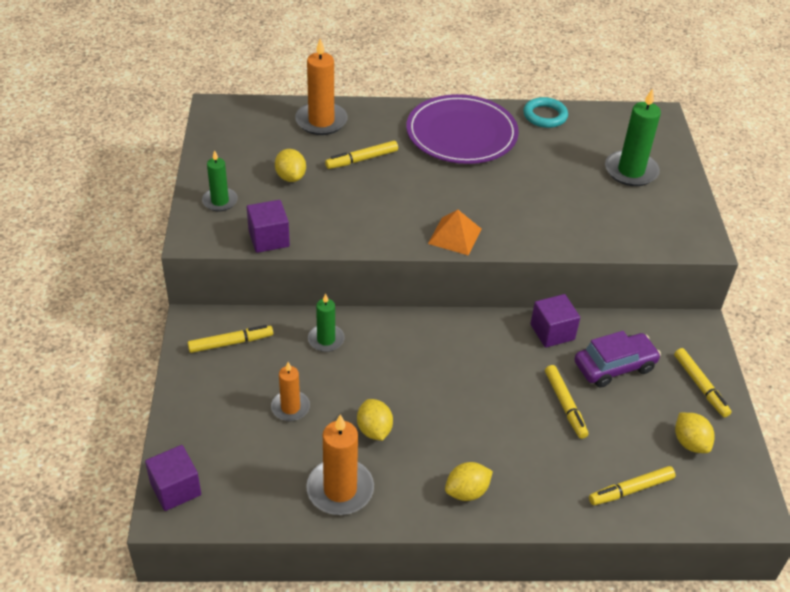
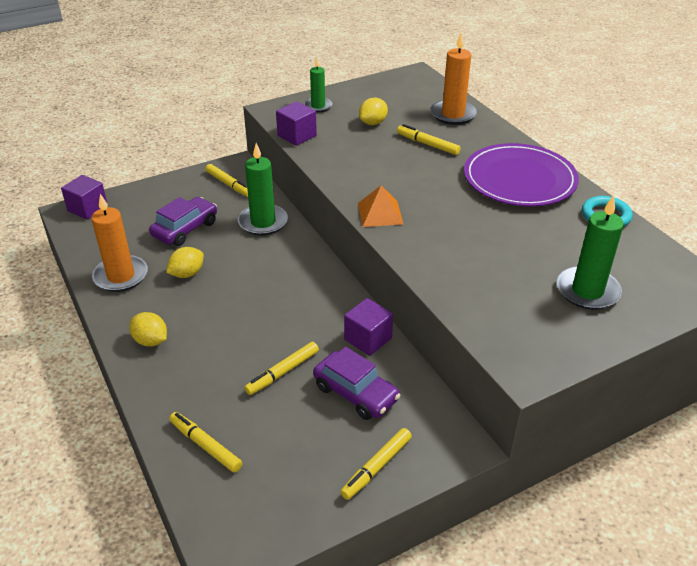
camera: 65 degrees right, 5 degrees down
orange candle [271,362,310,421] -> purple car [149,197,217,246]
green candle [308,293,345,352] -> green candle [238,143,288,236], size x1.62
yellow lemon [675,413,715,453] -> none

